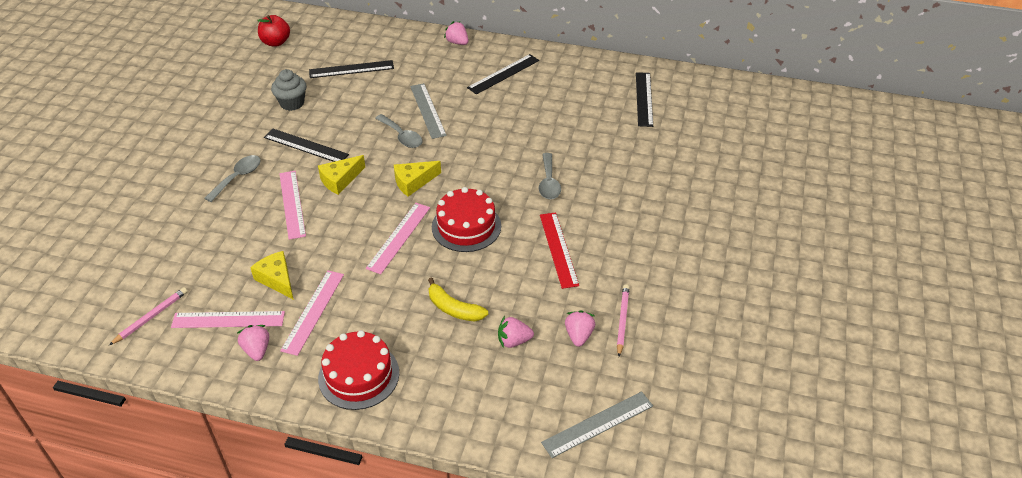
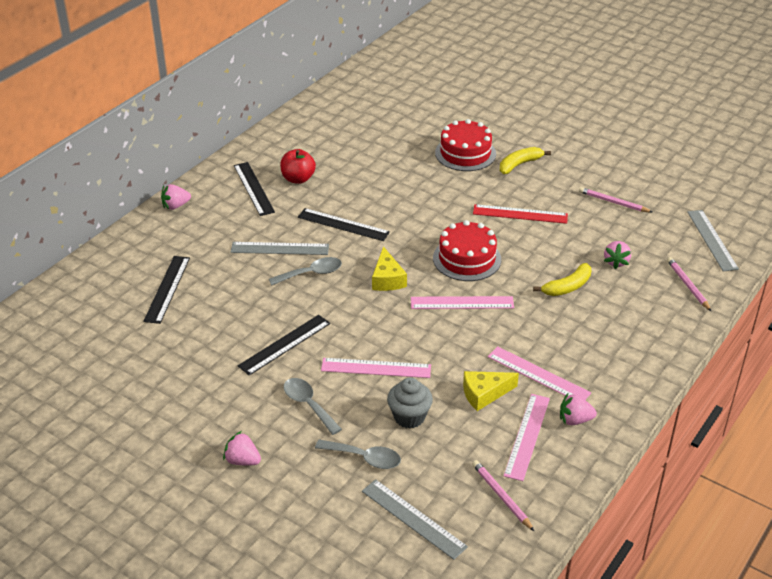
camera: 70 degrees left, 5 degrees down
red apple [257,15,290,47] -> red apple moved to [280,149,316,184]
grey cupcake [271,69,306,111] -> grey cupcake moved to [387,378,433,428]
yellow cheese [318,155,365,195] -> none
red cake [318,330,399,410] -> red cake moved to [435,119,496,171]
pink ruler [366,203,430,274] -> pink ruler turned 45 degrees counterclockwise [411,296,514,309]
grey spoon [539,153,561,199] -> grey spoon moved to [315,439,401,469]
pink strawberry [565,310,595,347] -> pink strawberry moved to [223,431,261,466]
black ruler [636,72,653,127] -> black ruler moved to [298,208,390,241]
none -> grey ruler [362,479,468,560]
none -> yellow banana [500,147,551,174]
none -> pink pencil [667,257,711,311]

